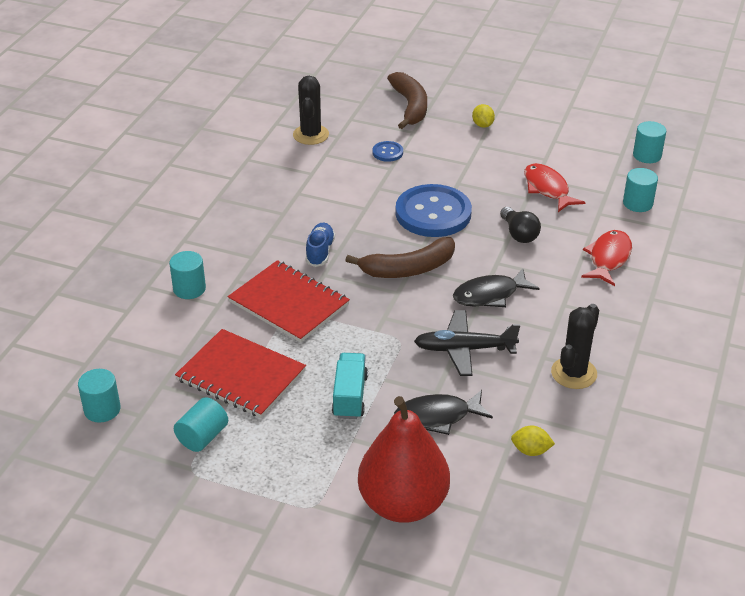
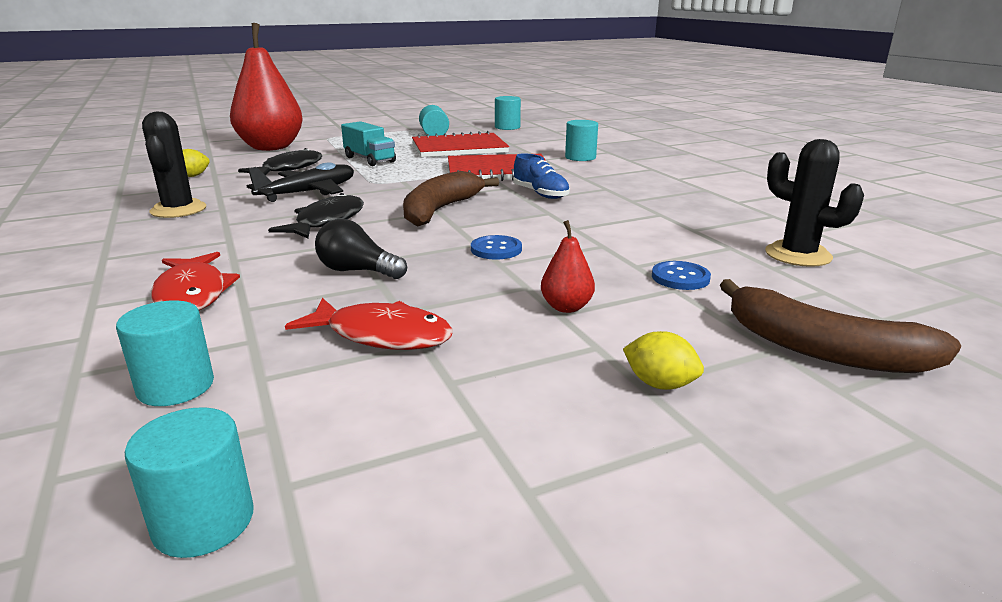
camera: 135 degrees right, 15 degrees down
blue button [395,184,472,237] -> blue button [471,235,522,259], size x0.43
none -> red pear [541,220,595,313]

